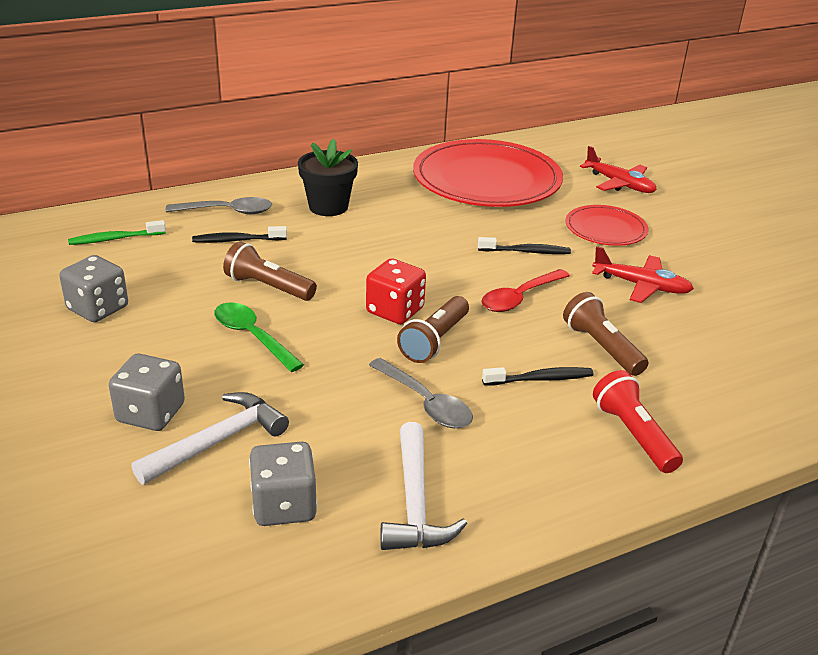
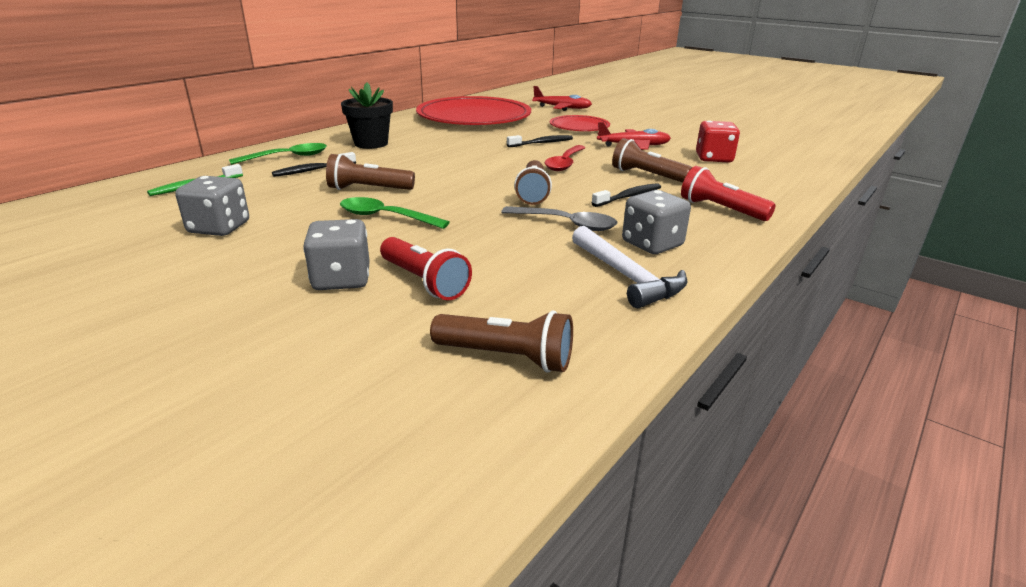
camera: 25 degrees left, 5 degrees down
white hammer [132,392,289,485] -> red flashlight [380,237,472,300]
grey spoon [166,197,272,214] -> green spoon [229,143,327,165]
grey dice [249,442,317,526] -> grey dice moved to [622,190,691,254]
red dice [366,258,426,324] -> red dice moved to [696,121,740,162]
none -> brown flashlight [430,311,573,373]

